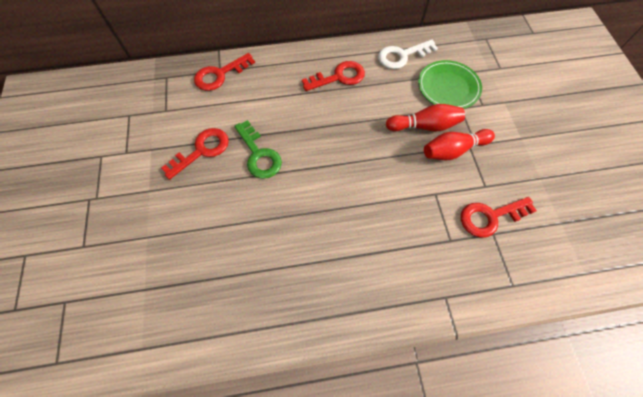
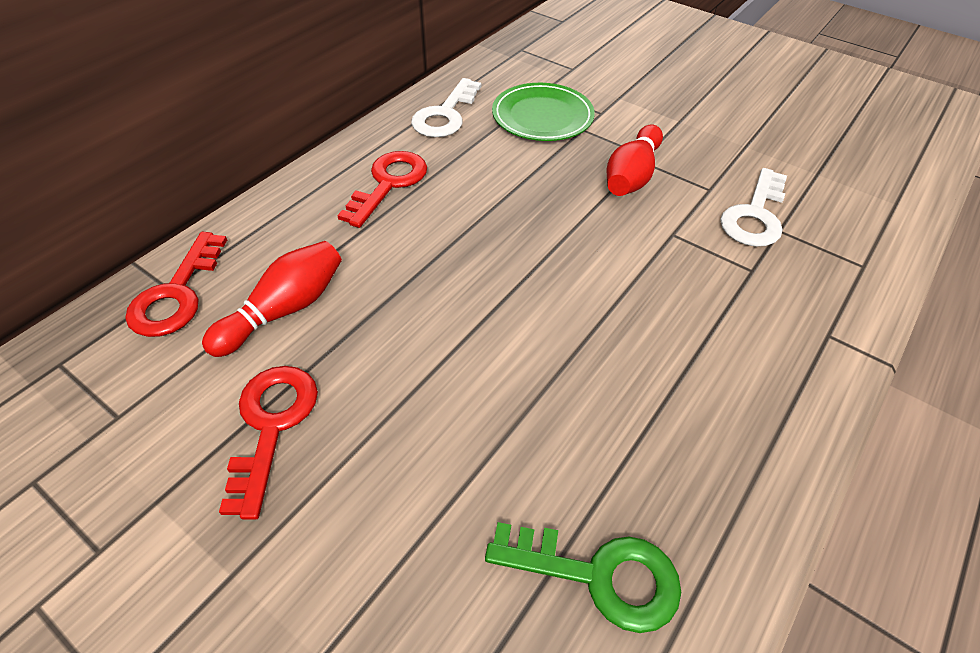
camera: 45 degrees left, 15 degrees down
green key [234,120,282,179] -> green key moved to [485,522,681,633]
red bowling pin [386,104,465,131] -> red bowling pin moved to [202,241,342,357]
red key [461,197,537,237] -> white key [720,168,787,247]

